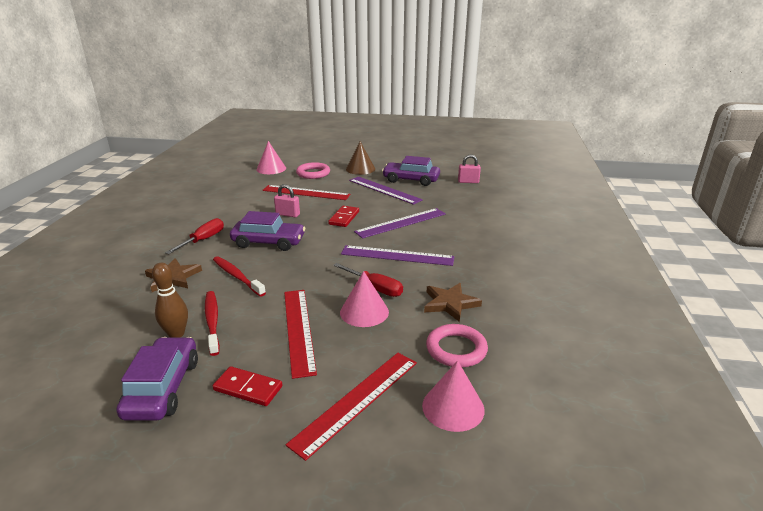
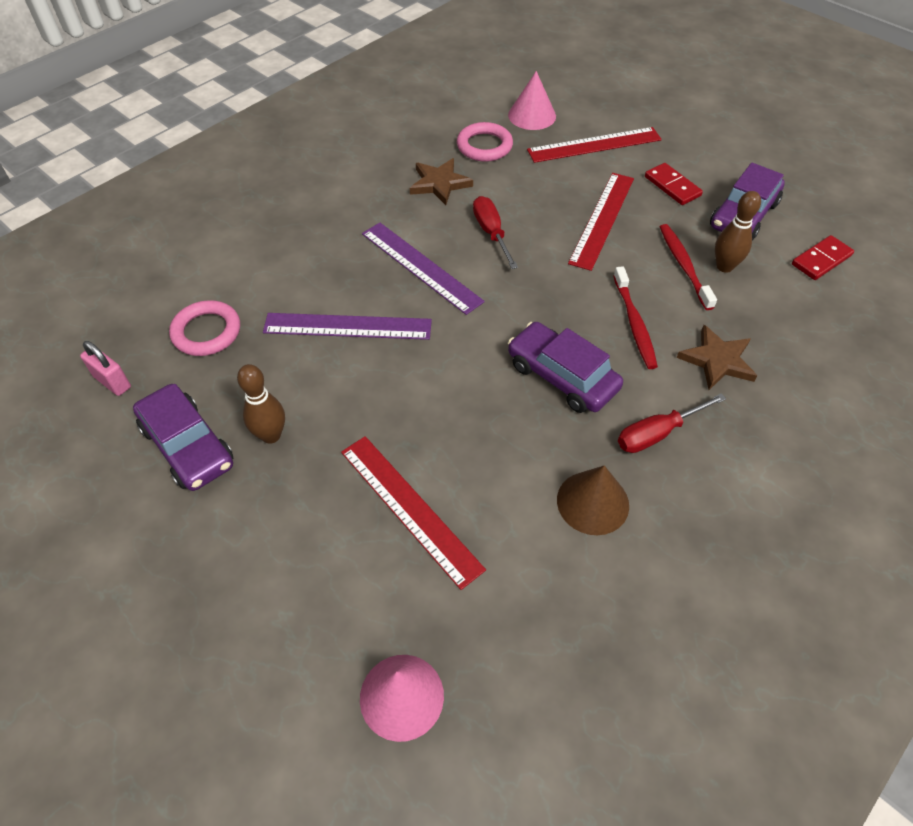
camera: 145 degrees left, 25 degrees up
red toothbrush [205,291,220,356] -> red toothbrush turned 150 degrees clockwise [660,224,717,310]
pink padlock [274,184,300,217] -> none
pink ring [296,162,330,179] -> pink ring moved to [169,300,240,356]
red domino [328,206,359,227] -> red domino moved to [792,235,854,280]
pink cone [340,271,389,327] -> none
brown cone [346,141,375,175] -> brown cone moved to [557,465,629,535]
purple ruler [349,177,423,205] -> brown bowling pin [237,364,285,444]

